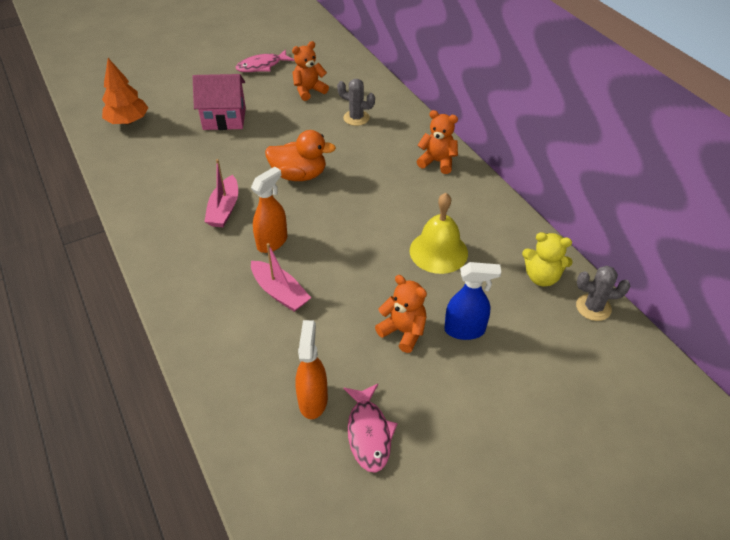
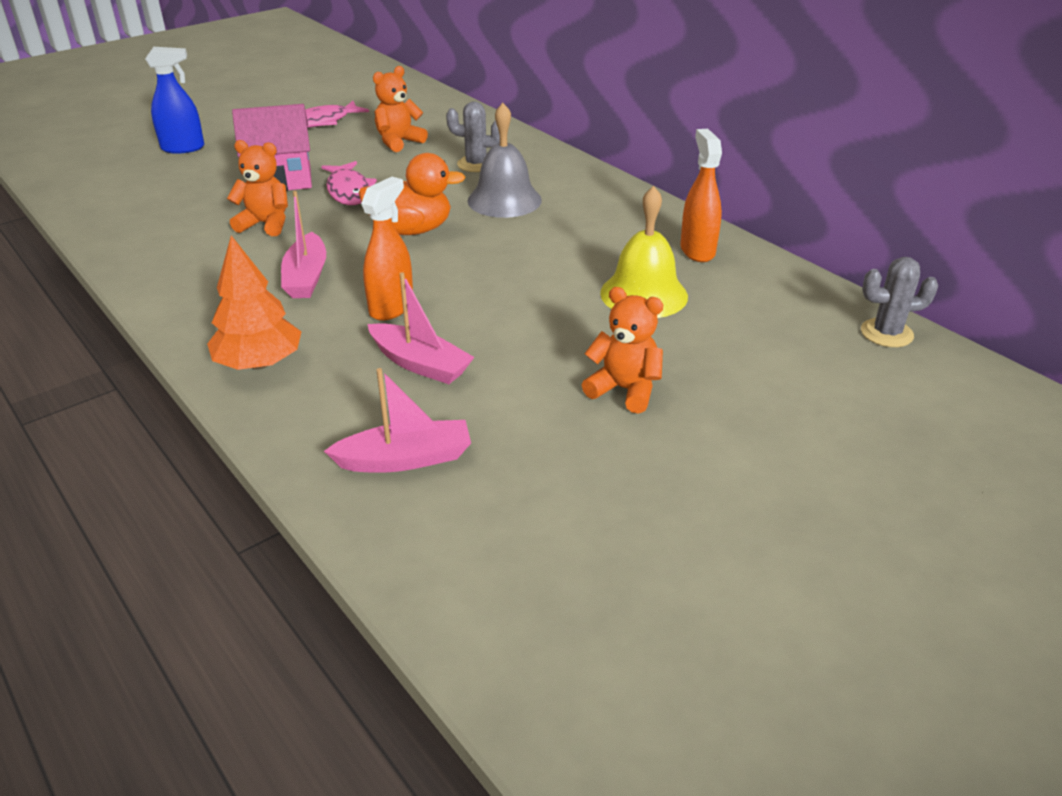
camera: 10 degrees left, 10 degrees down
orange tree [102,58,148,125] -> orange tree moved to [207,236,301,370]
orange spray bottle [295,320,328,419] -> orange spray bottle moved to [680,129,722,262]
pink fish [343,383,398,473] -> pink fish moved to [321,161,377,205]
orange teddy bear [417,110,458,174] -> orange teddy bear moved to [227,140,288,236]
blue spray bottle [444,262,501,340] -> blue spray bottle moved to [145,47,204,154]
yellow teddy bear [522,232,573,287] -> none
none -> pink boat [324,368,471,473]
none -> grey bell [467,103,542,218]

